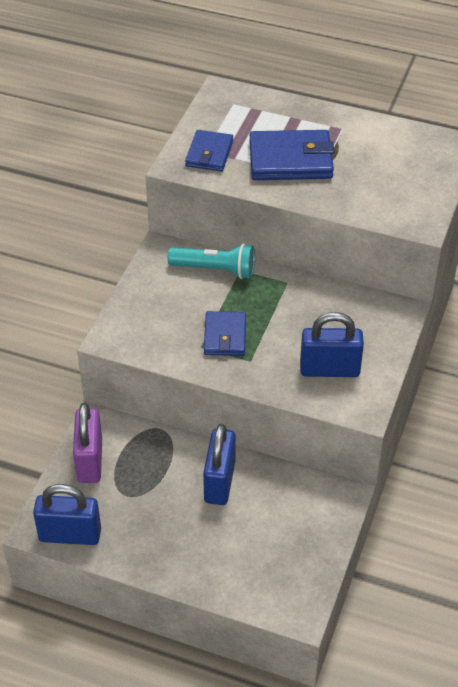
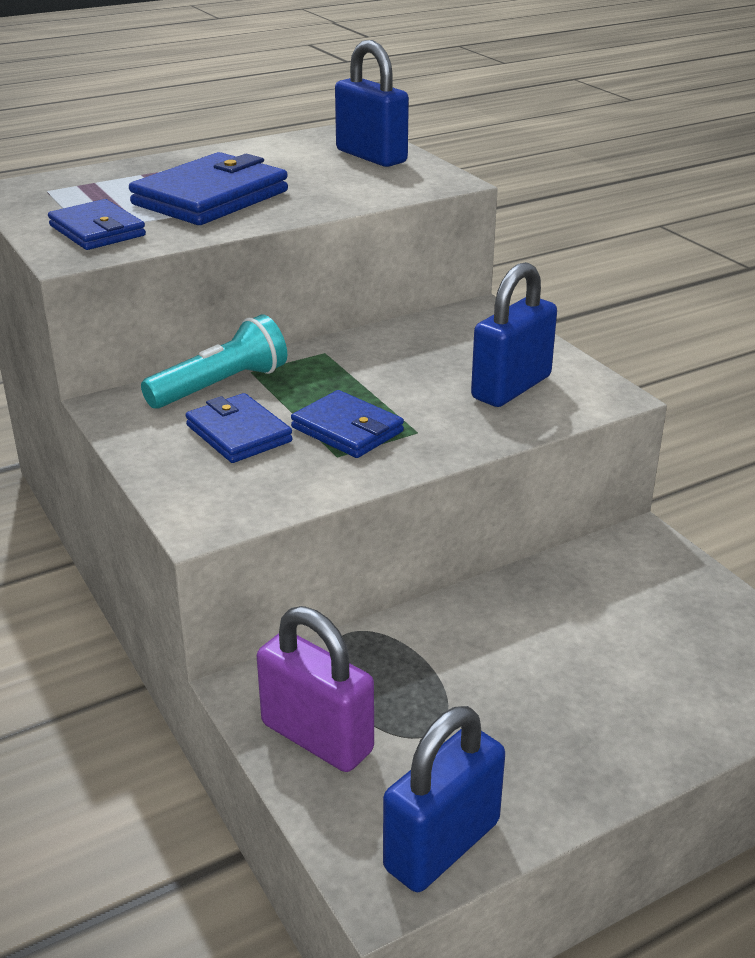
camera: 50 degrees left, 15 degrees down
blue padlock [203,424,236,505] -> blue padlock moved to [335,40,409,167]
none -> blue wallet [186,393,293,463]

